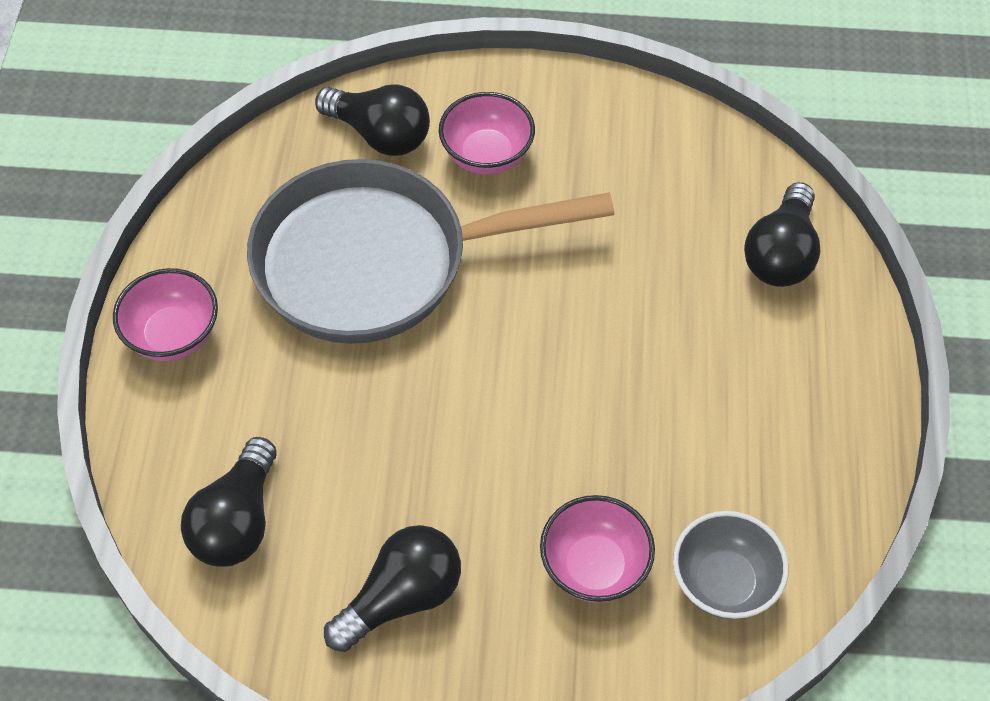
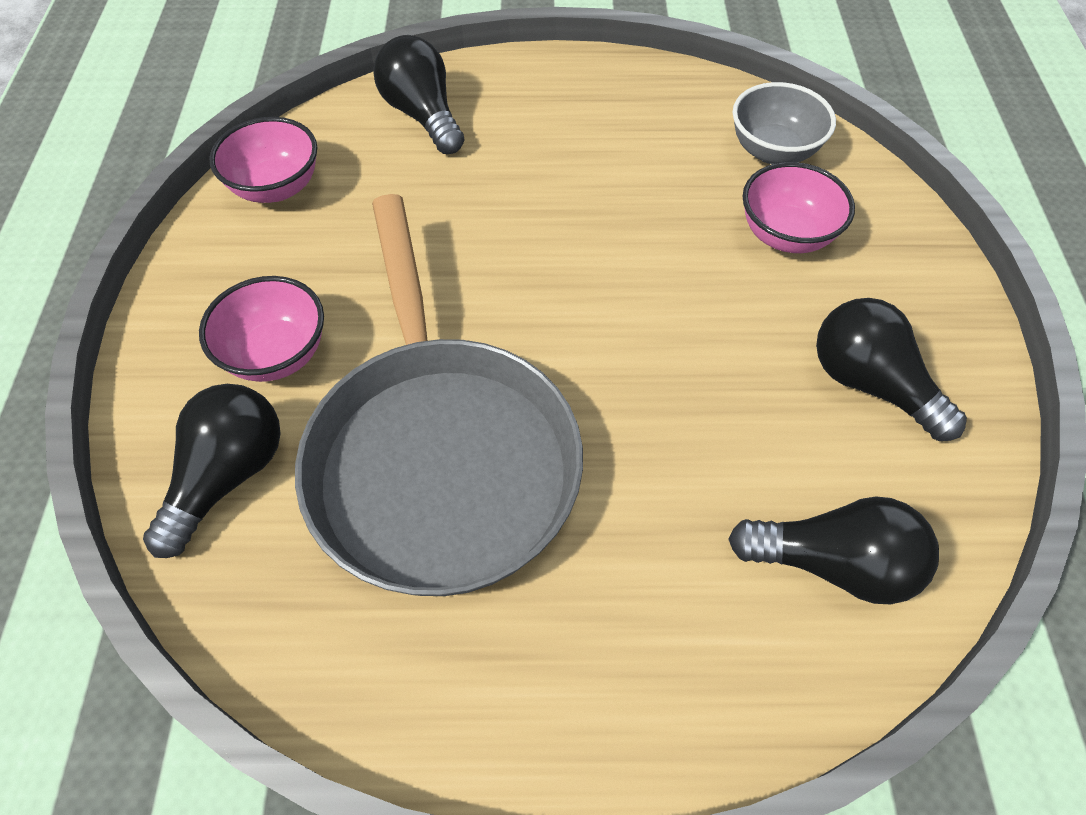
camera: 95 degrees left, 0 degrees up
pink bowl [113,268,218,361] -> pink bowl moved to [209,117,317,203]
black light bulb [744,182,820,287] -> black light bulb turned 135 degrees counterclockwise [373,35,464,154]

